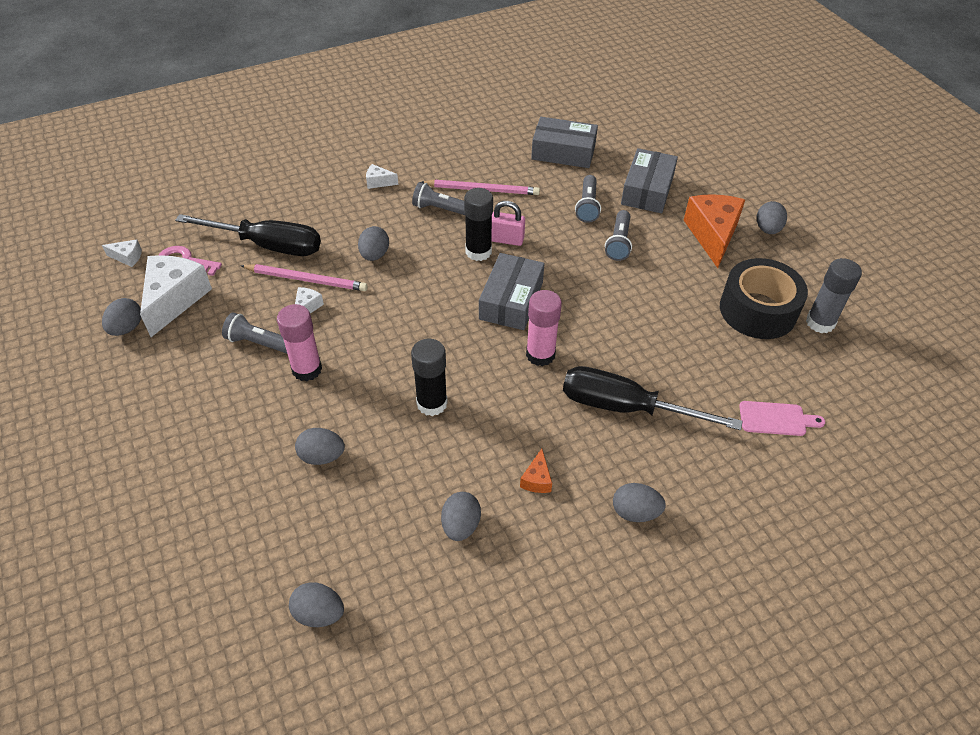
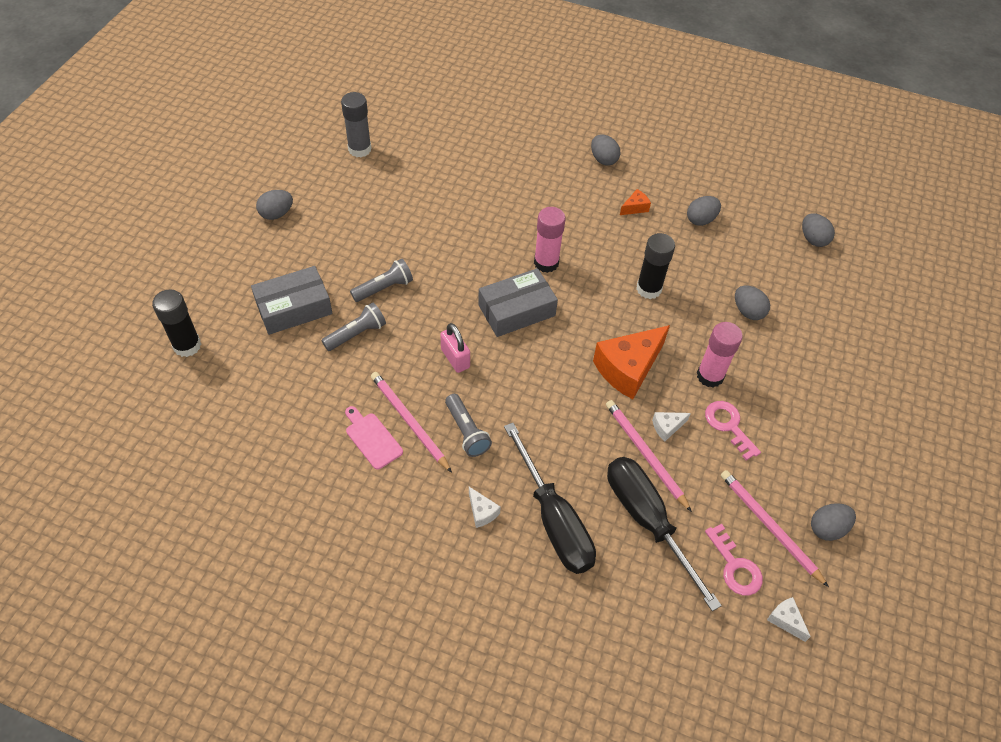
camera: 135 degrees left, 5 degrees up
white cheese [140,255,212,337] -> pink pencil [721,470,829,587]
grey flashlight [222,312,287,354] -> pink key [705,401,761,460]
grey egg [358,226,389,261] -> none
black glue stick [464,188,493,261] -> black glue stick moved to [152,289,201,357]
grey box [531,117,598,168] -> none
black screwdriver [563,366,743,430] -> black screwdriver moved to [504,423,596,574]
orange cheese [684,194,745,268] -> orange cheese moved to [593,325,670,399]
black tape [720,258,808,339] -> none
pink cutting board [739,401,825,436] -> pink cutting board moved to [345,406,403,470]

